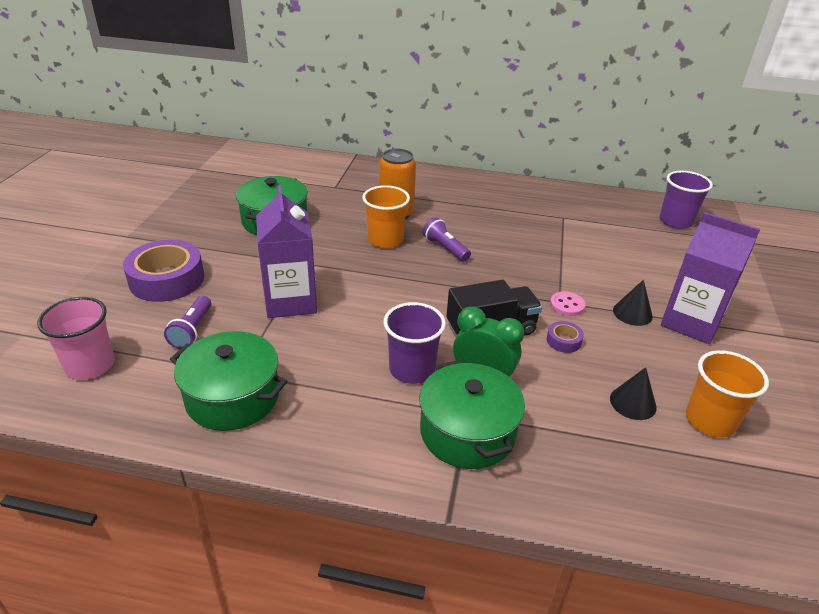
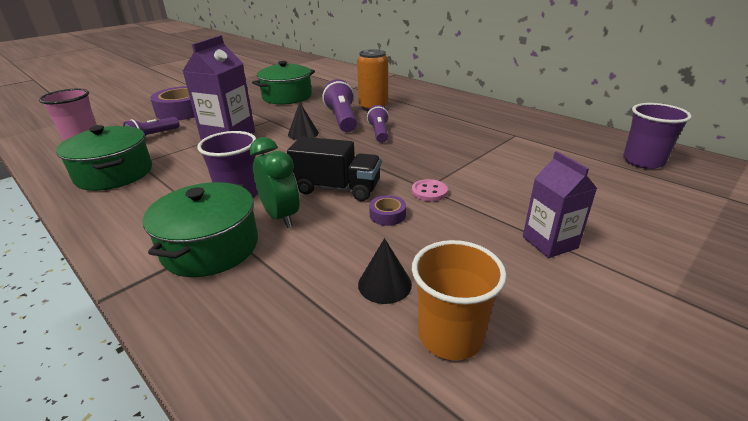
camera: 35 degrees right, 5 degrees down
orange cup [362,185,410,248] -> purple flashlight [322,79,357,132]
black cone [613,280,653,326] -> black cone moved to [288,102,319,140]
purple carton [661,212,760,344] -> purple carton [523,151,597,258], size x0.64

